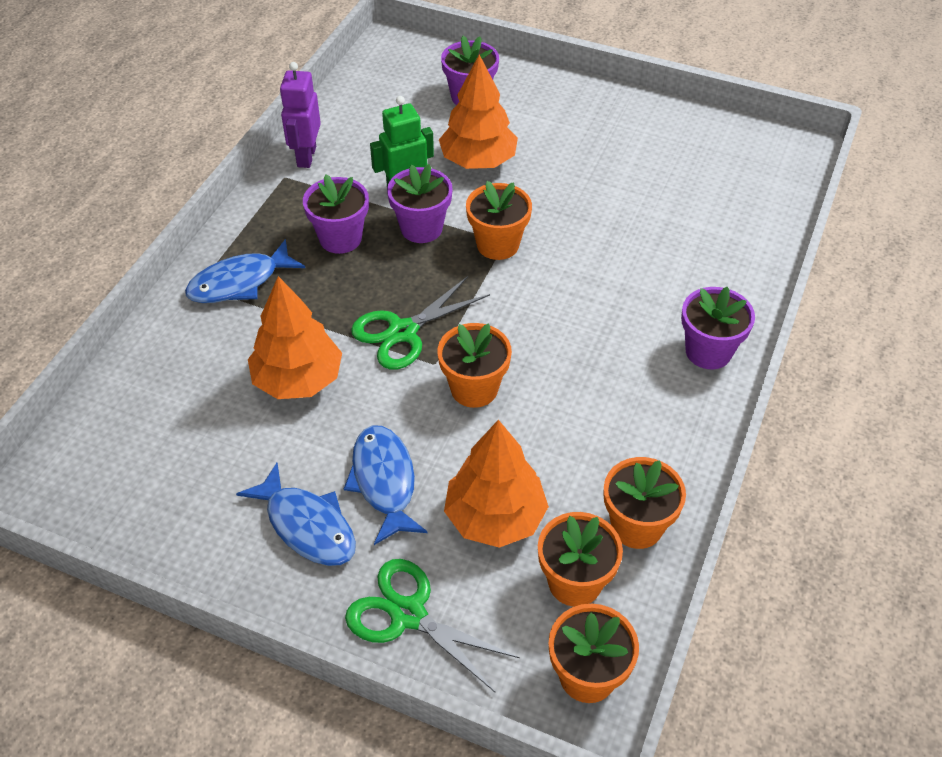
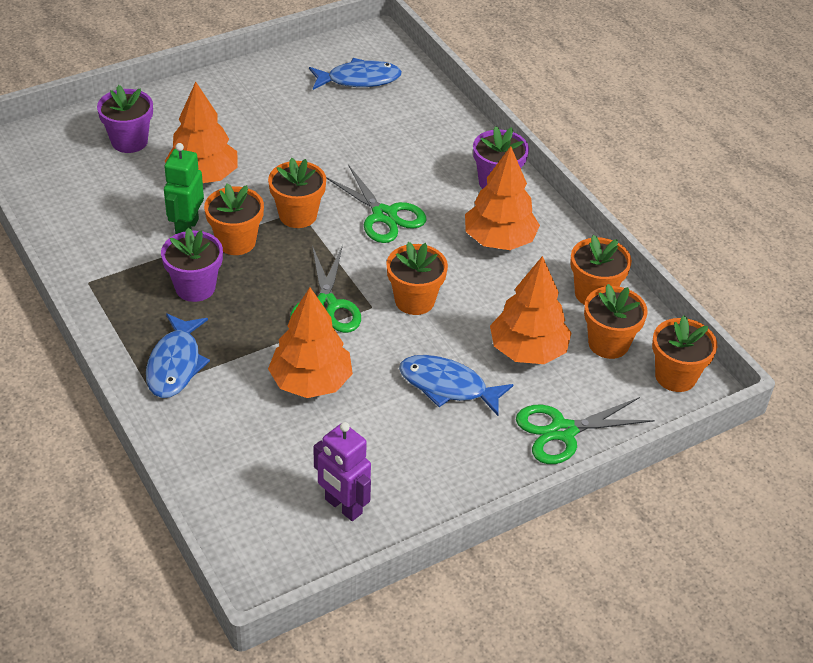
camera: 55 degrees left, 5 degrees down
blue fish [236,463,356,566] -> blue fish moved to [309,58,402,90]
purple robot [280,62,321,168] -> purple robot moved to [314,422,371,521]
purple flower pot [387,164,452,243] -> orange flower pot [204,183,264,255]
none -> green scissors [326,166,426,243]
none -> orange tree [465,146,540,250]

